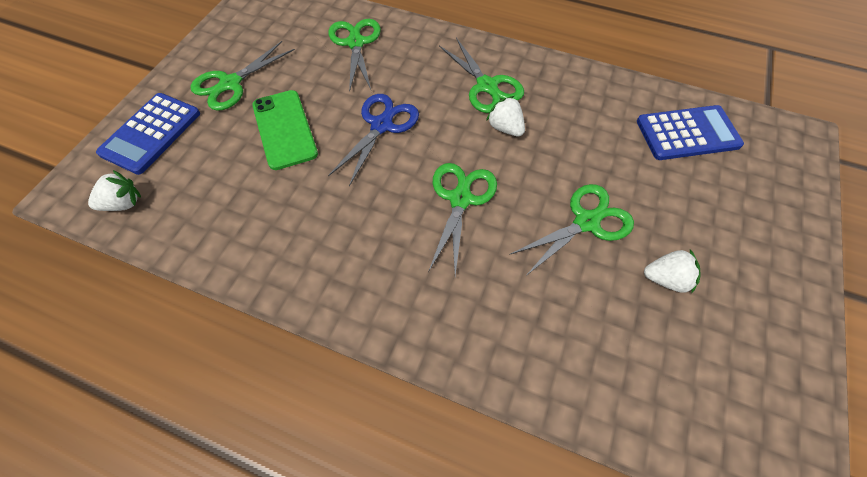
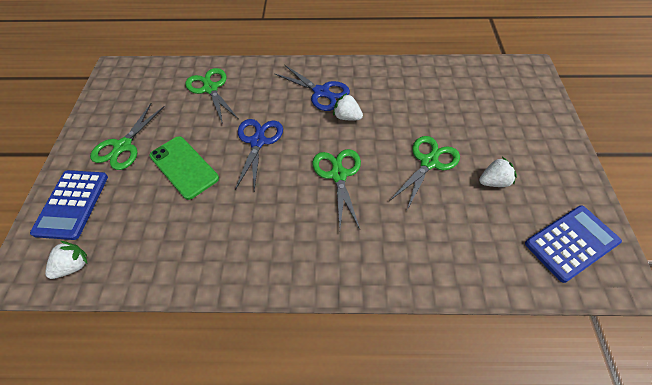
camera: 20 degrees left, 5 degrees down
green scissors [439,38,524,113] -> blue scissors [275,65,350,111]
blue calculator [637,105,744,160] -> blue calculator moved to [525,205,622,283]

